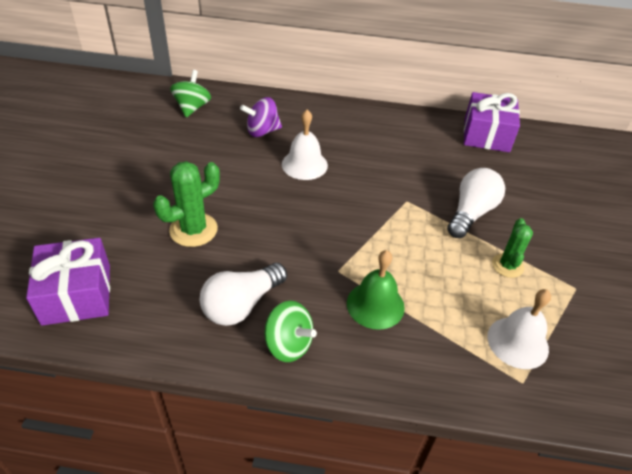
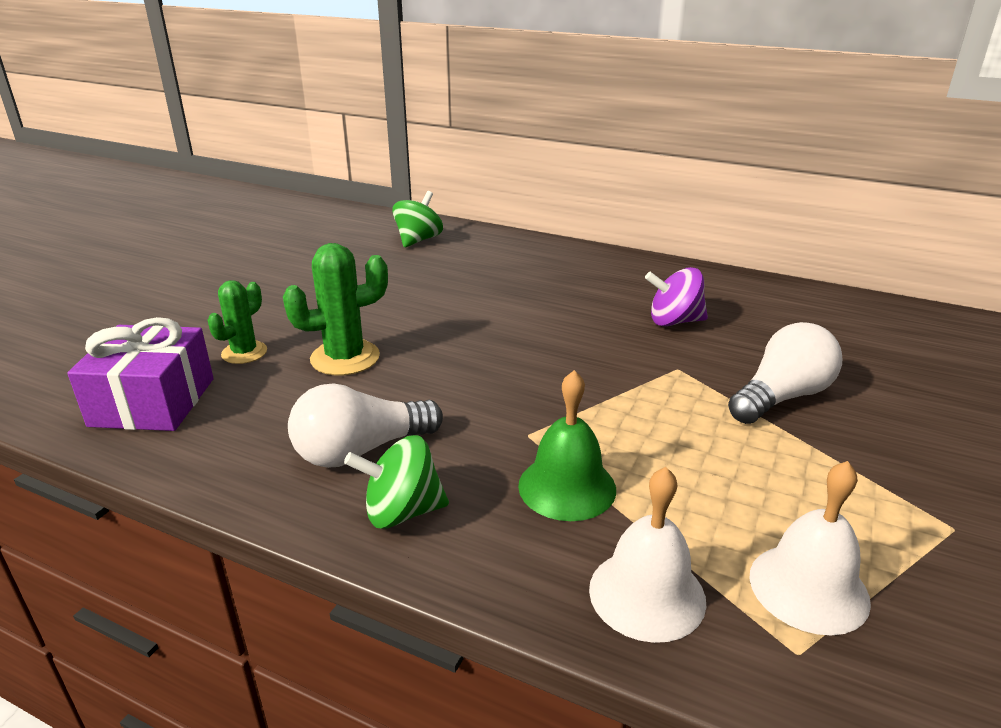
camera: 20 degrees right, 15 degrees down
purple spinning top [240,97,282,137] -> purple spinning top moved to [645,267,708,326]
green spinning top [264,301,317,362] -> green spinning top turned 120 degrees clockwise [344,435,449,529]
white bell [282,110,328,180] -> white bell moved to [589,467,706,643]
purple gift [464,92,520,152] -> none
green cactus [492,218,533,278] -> green cactus moved to [208,280,267,364]

